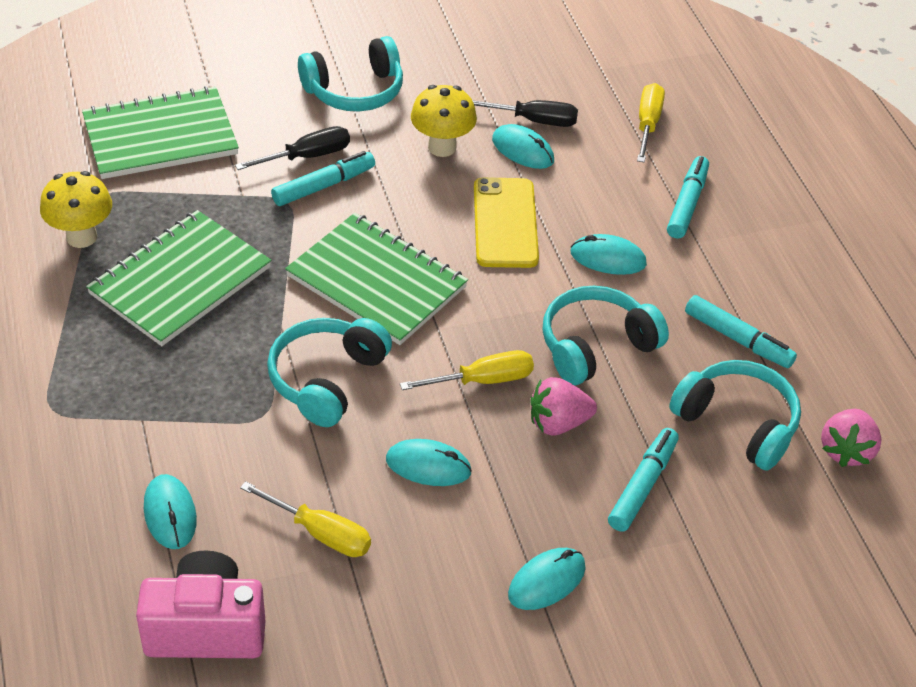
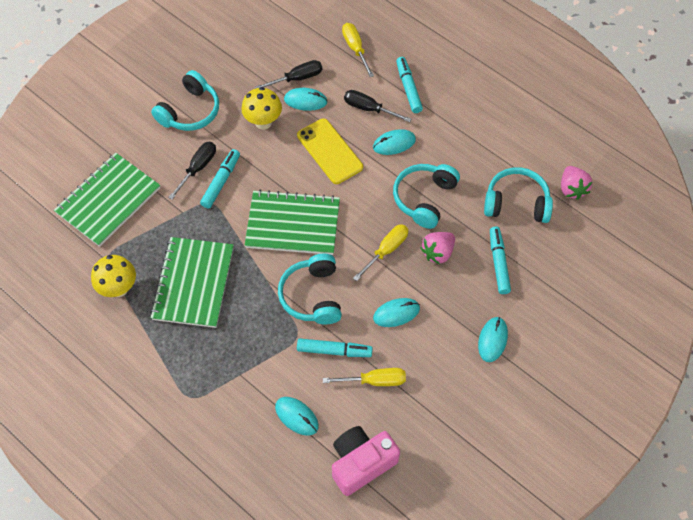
camera: 30 degrees left, 15 degrees up
turquoise marker [685,295,797,368] -> turquoise marker moved to [297,338,373,357]
none -> black screwdriver [344,90,411,122]

